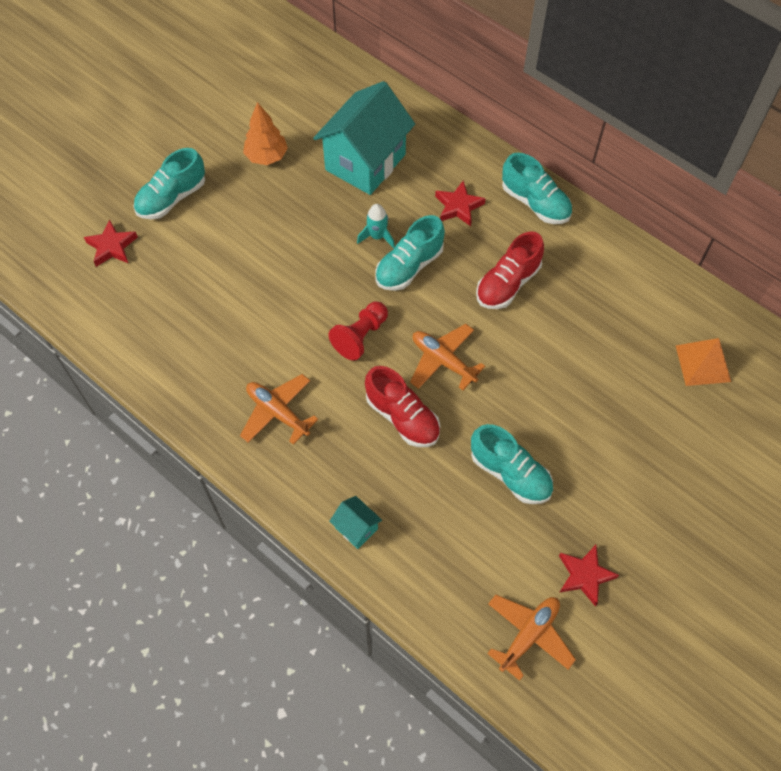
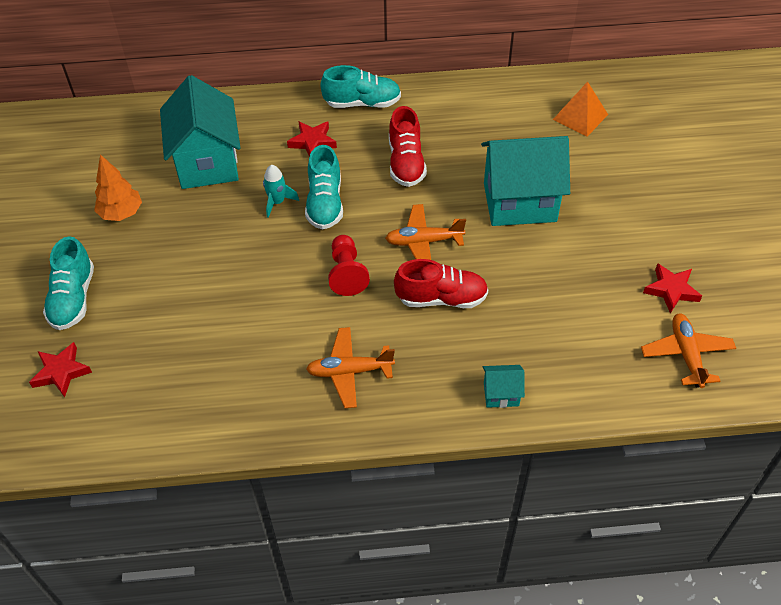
camera: 45 degrees left, 10 degrees down
turquoise shoe [471,424,553,504] -> none
none -> turquoise house [481,136,570,226]

